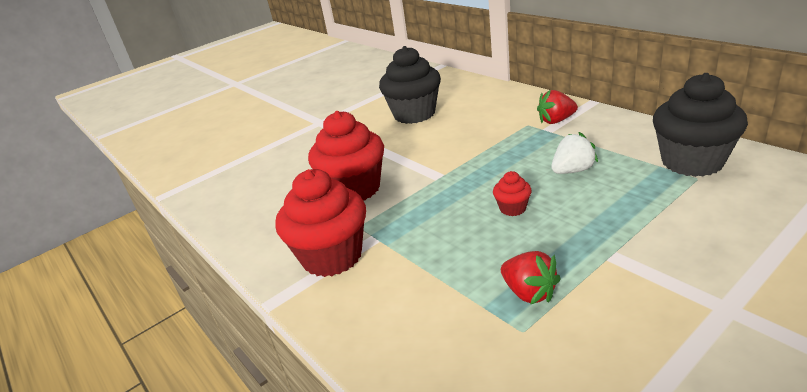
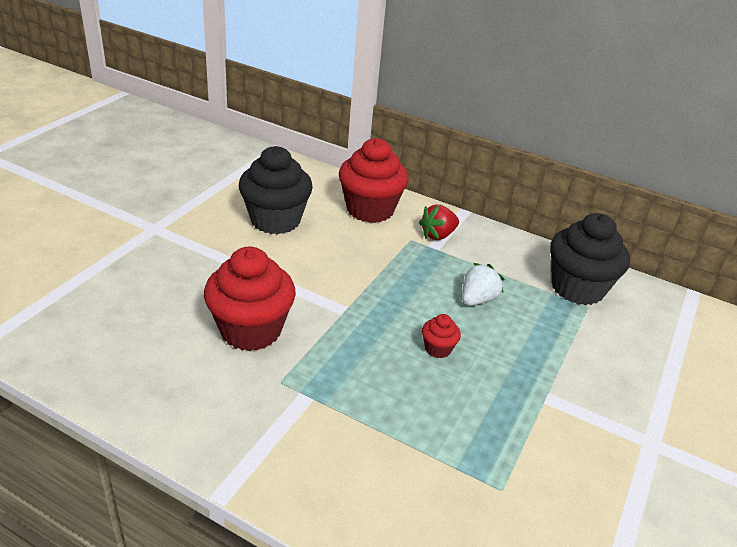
camera: 30 degrees left, 5 degrees up
red cupcake [275,169,366,277] -> red cupcake moved to [339,138,409,223]
red strawberry [501,251,561,305] -> none

